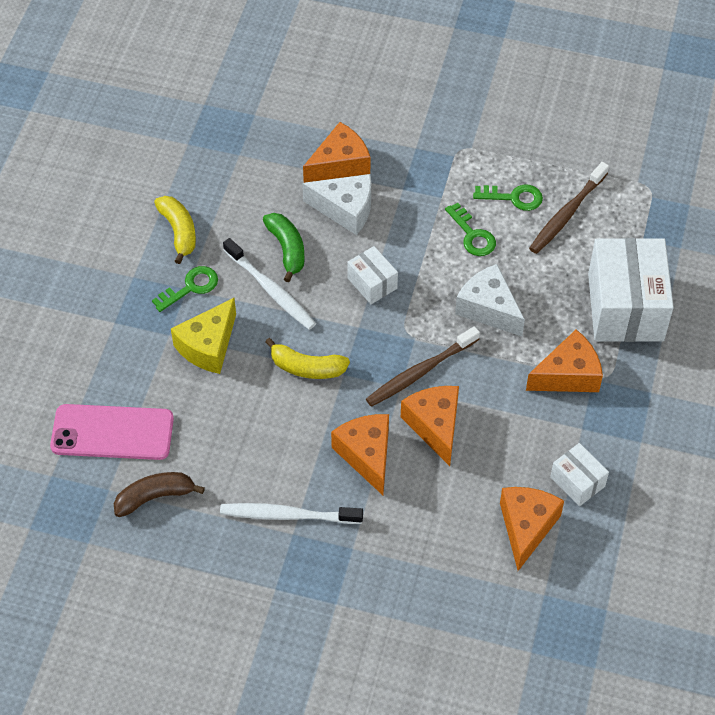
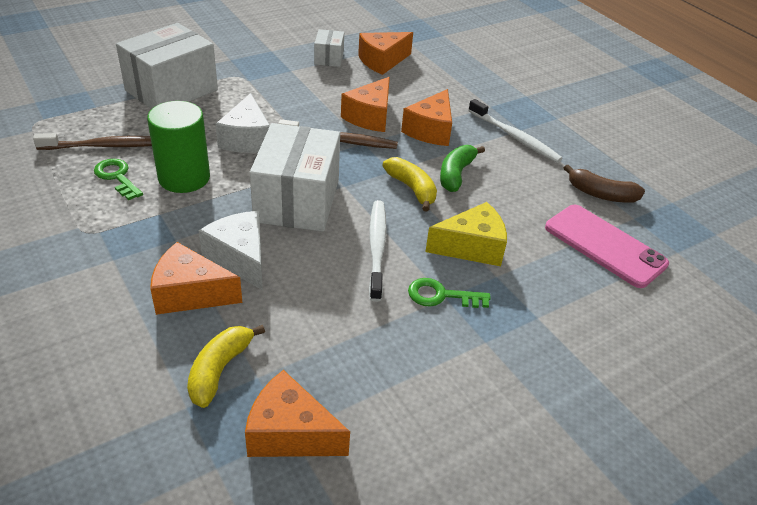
camera: 140 degrees left, 15 degrees down
yellow banana [154,196,196,264] -> yellow banana moved to [187,325,265,408]
green banana [263,213,305,282] -> green banana moved to [440,145,485,192]
white box [347,246,398,304] -> white box [250,123,340,232], size x2.06
green key [445,203,496,256] -> green cylinder [147,101,210,193]
orange cheese [526,329,603,392] -> orange cheese moved to [245,370,350,457]

